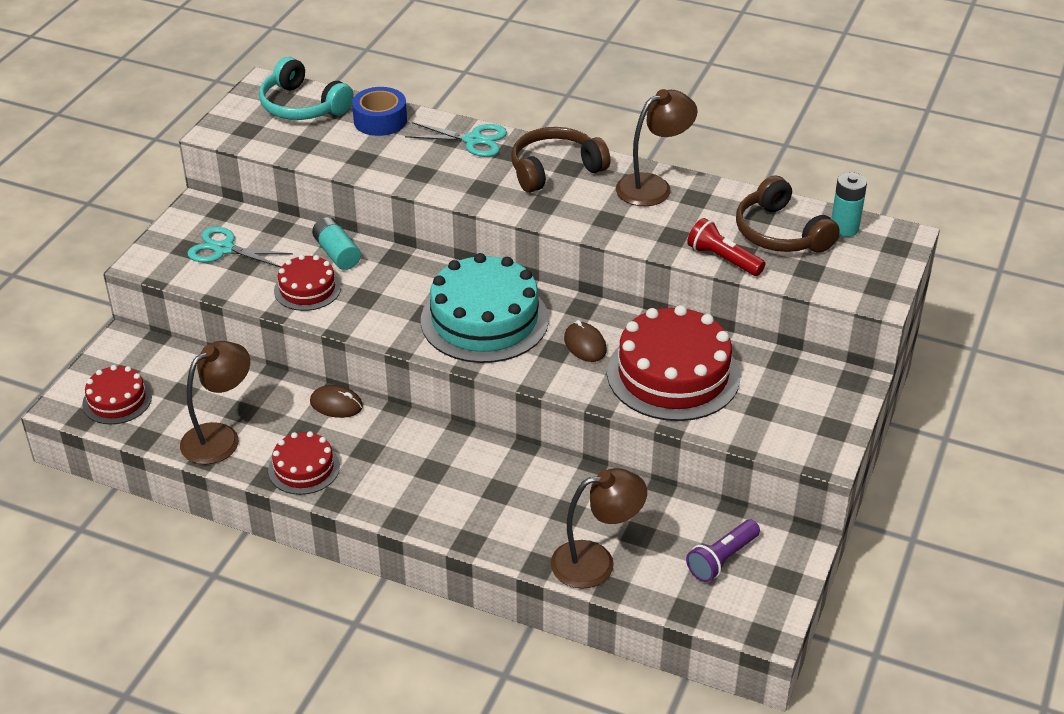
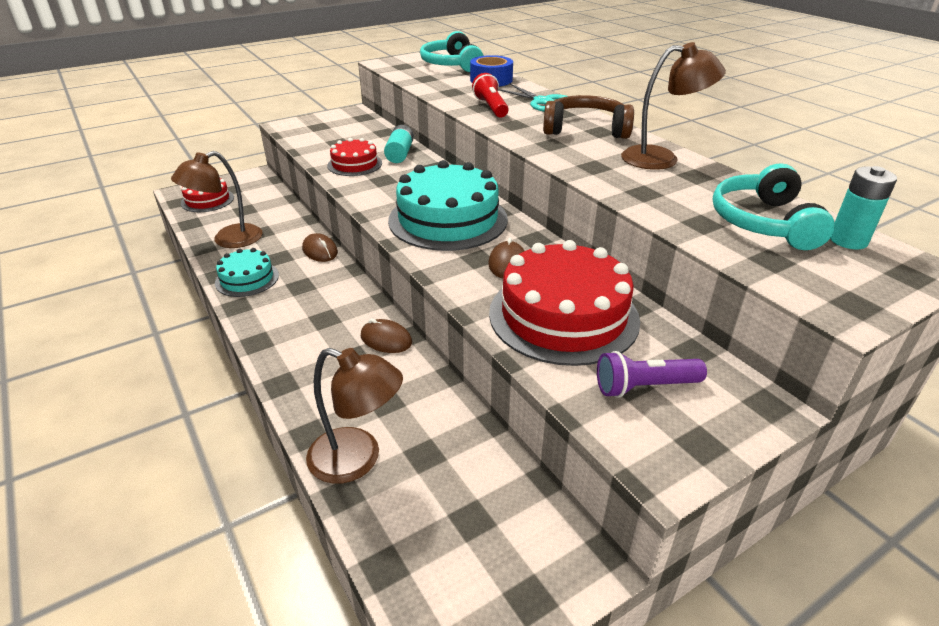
camera: 35 degrees right, 5 degrees down
brown lamp [180,341,250,464] -> brown lamp turned 150 degrees clockwise [171,151,263,248]
turquoise scissors [188,227,293,267] -> none
red cake [268,431,340,495] -> turquoise cake [215,248,279,297]
purple flashlight [686,520,760,582] -> purple flashlight moved to [597,351,707,398]
red flashlight [687,218,765,276] -> red flashlight moved to [472,73,509,118]
brown headphones [736,175,840,253] -> turquoise headphones [713,163,835,250]
none -> brown mouse [361,318,412,353]

